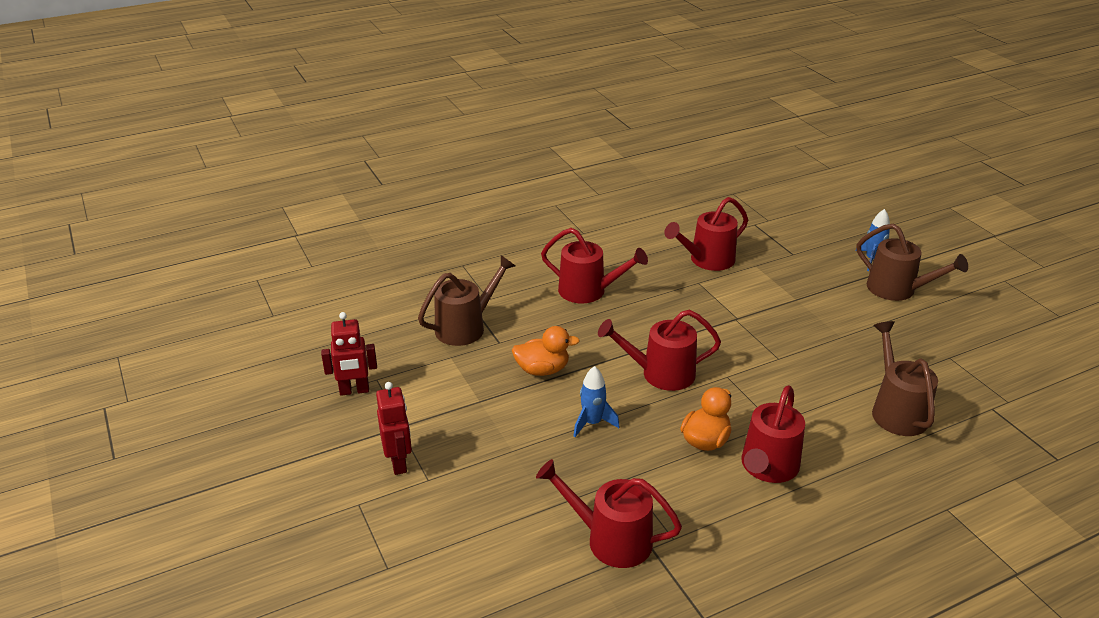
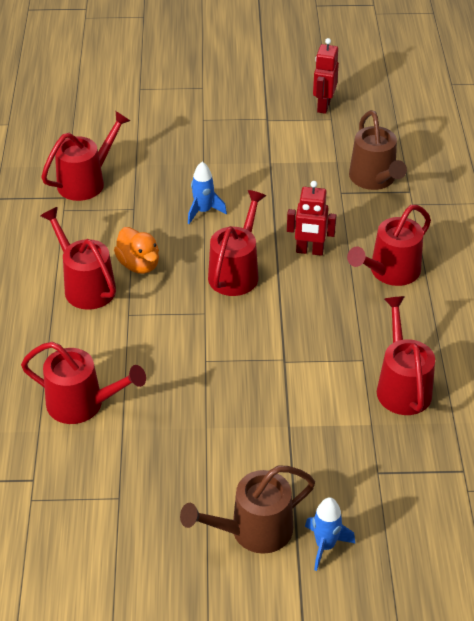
camera: 115 degrees right, 10 degrees up
red robot [376,382,412,475] -> red robot moved to [287,181,337,256]
orange duck [512,326,580,376] -> none
brown watering can [872,321,938,436] -> red watering can [21,342,146,424]

